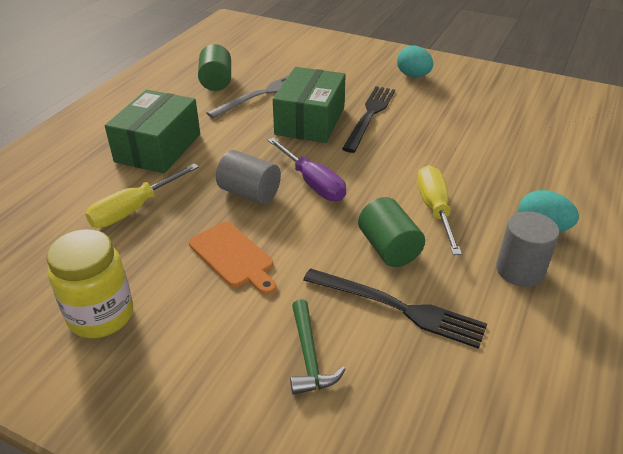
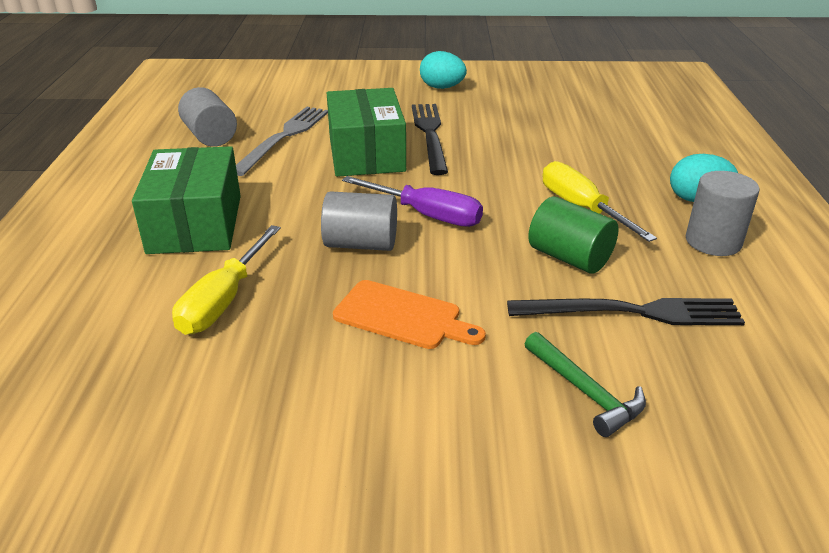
camera: 25 degrees left, 5 degrees down
yellow jar [46,229,133,338] -> none
green cylinder [198,44,231,91] -> grey cylinder [178,87,237,147]

